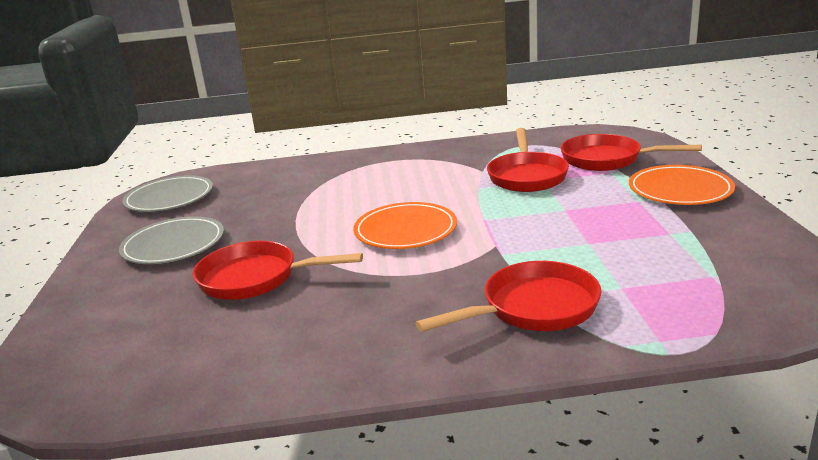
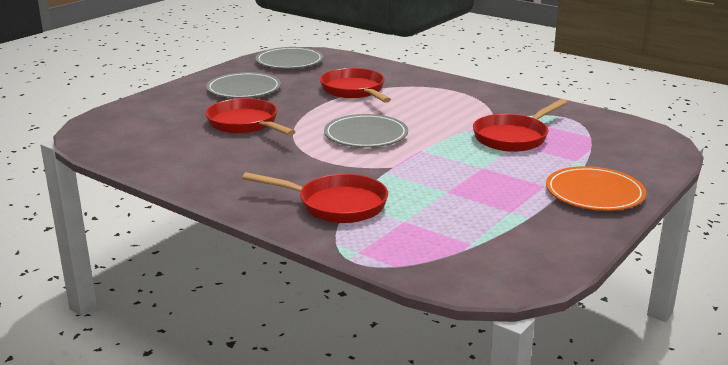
camera: 40 degrees right, 0 degrees up
orange plate [353,202,457,249] -> grey plate [324,114,408,147]
red pan [561,134,702,171] -> red pan moved to [320,68,391,103]

